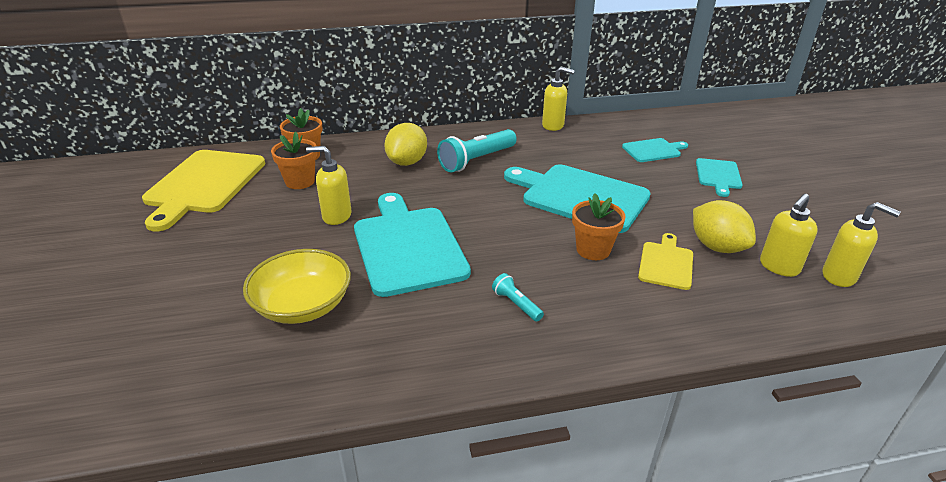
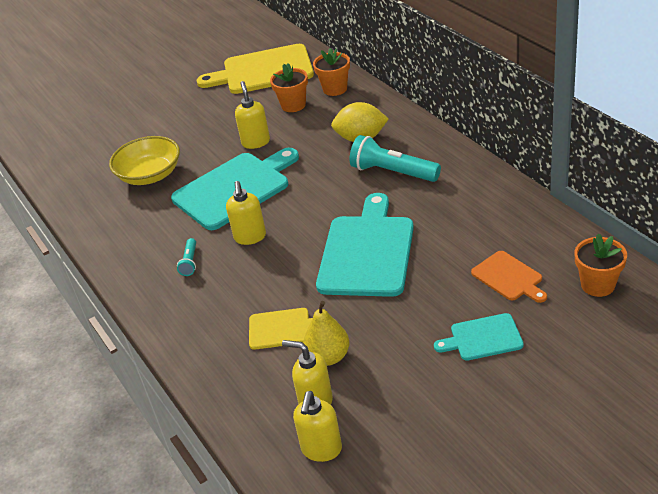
camera: 75 degrees right, 5 degrees up
turquoise flashlight [492,273,544,322] -> turquoise flashlight turned 150 degrees clockwise [177,238,196,276]
yellow soap dispenser [542,67,575,131] -> yellow soap dispenser moved to [226,181,266,245]
orange flower pot [572,193,626,260] -> orange flower pot moved to [574,234,627,297]
turquoise cutting board [622,138,688,162] -> orange cutting board [471,251,547,303]
yellow lemon [693,200,756,253] -> yellow pear [303,301,349,366]

